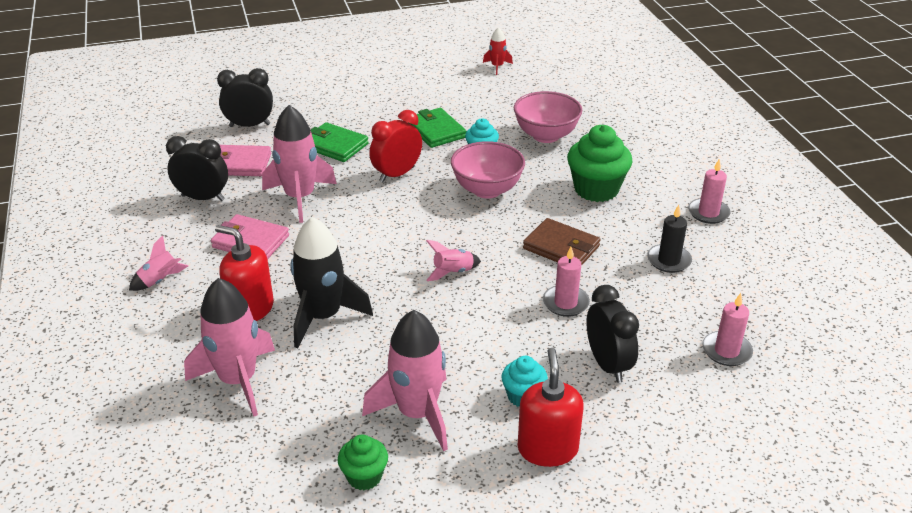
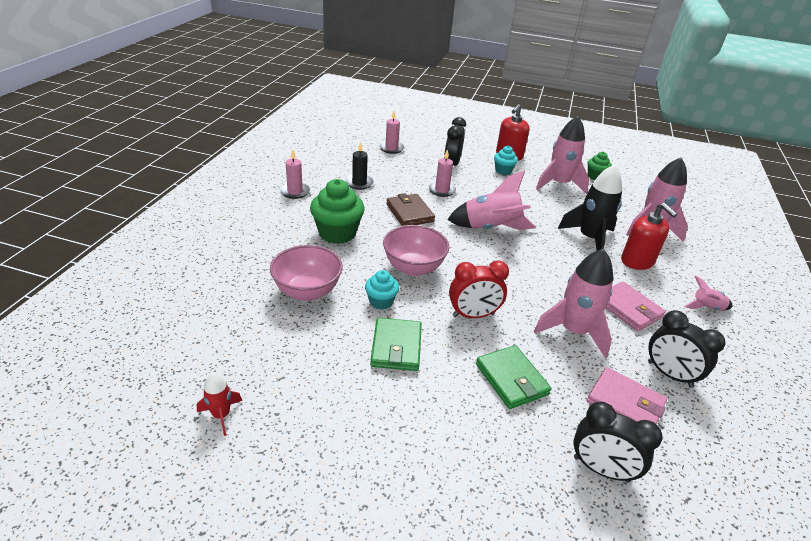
camera: 150 degrees left, 0 degrees up
pink rocket [426,240,481,281] -> pink rocket [447,171,536,230], size x2.02

